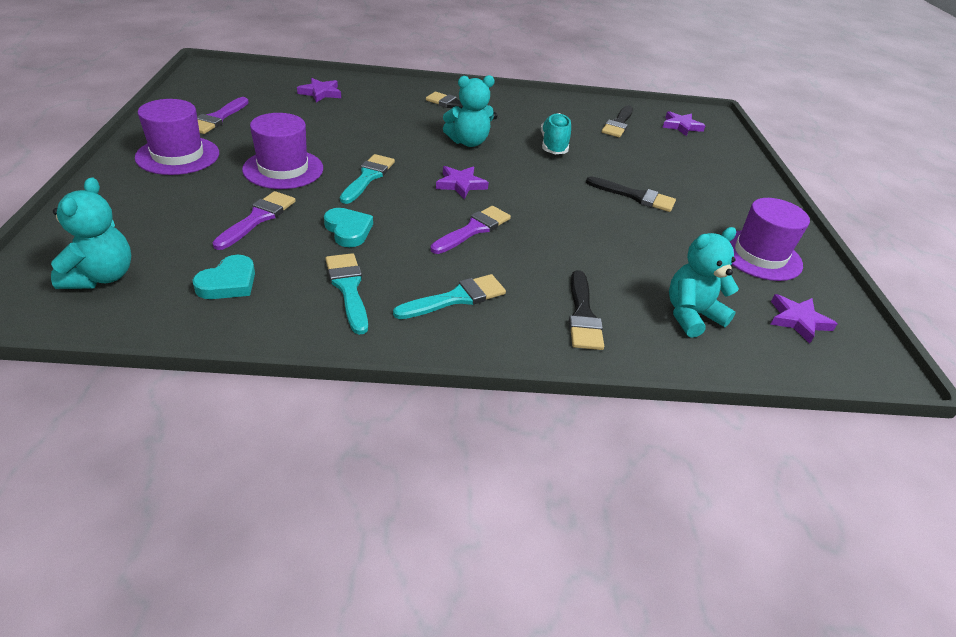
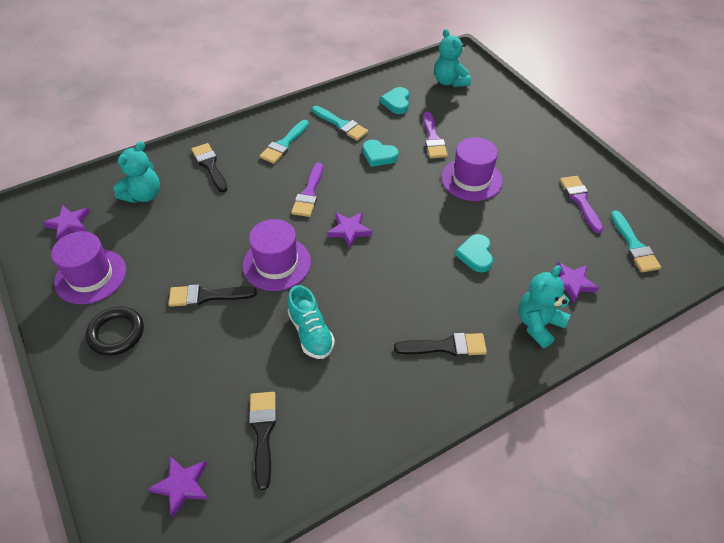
camera: 155 degrees right, 10 degrees up
purple hat [135,99,219,175] -> purple hat moved to [242,219,311,291]
turquoise brush [340,154,395,204] -> turquoise brush moved to [611,210,661,272]
turquoise teddy bear [443,75,495,147] -> turquoise teddy bear moved to [518,265,570,348]
none -> black ring [86,306,144,356]
none -> turquoise heart [455,234,493,273]

